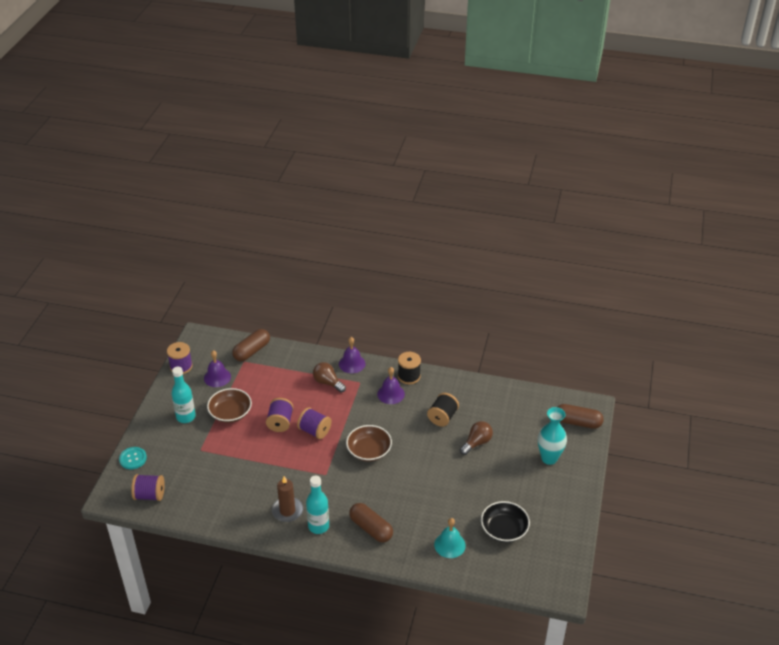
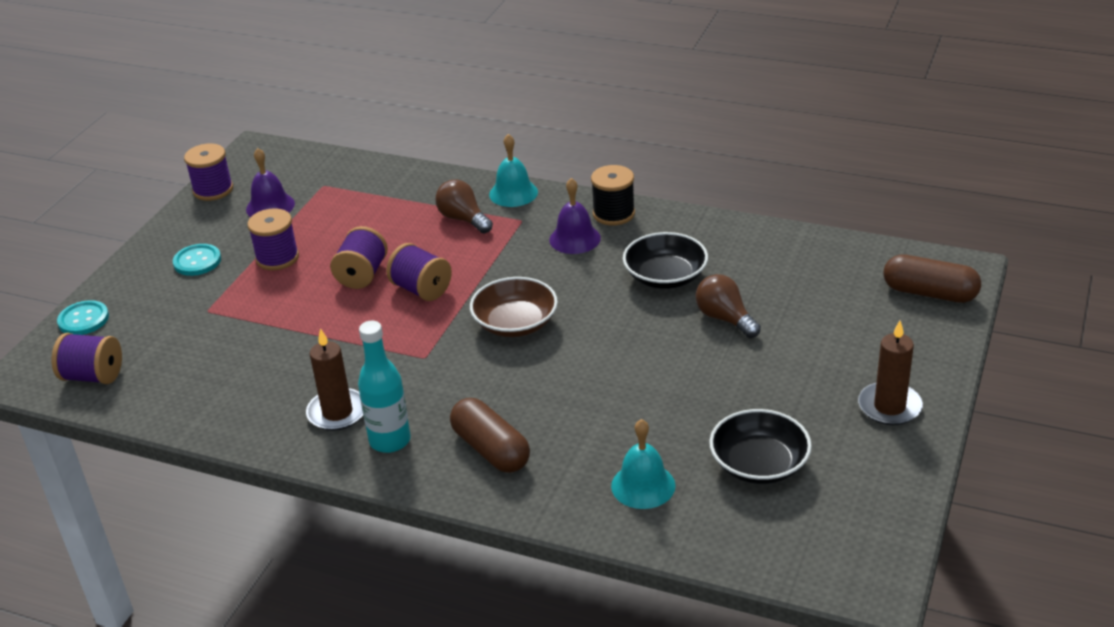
camera: 10 degrees right, 5 degrees down
turquoise bottle [171,367,196,423] -> turquoise button [173,244,221,276]
brown bowl [207,388,252,423] -> purple spool [247,208,299,270]
brown capsule [232,329,270,361] -> none
purple bell [339,337,365,373] -> turquoise bell [489,134,538,207]
black spool [427,393,459,427] -> black bowl [623,232,708,289]
brown light bulb [460,421,493,455] -> brown light bulb turned 90 degrees counterclockwise [696,274,761,338]
turquoise vase [538,407,567,465] -> none
none -> brown candle [858,321,923,425]

